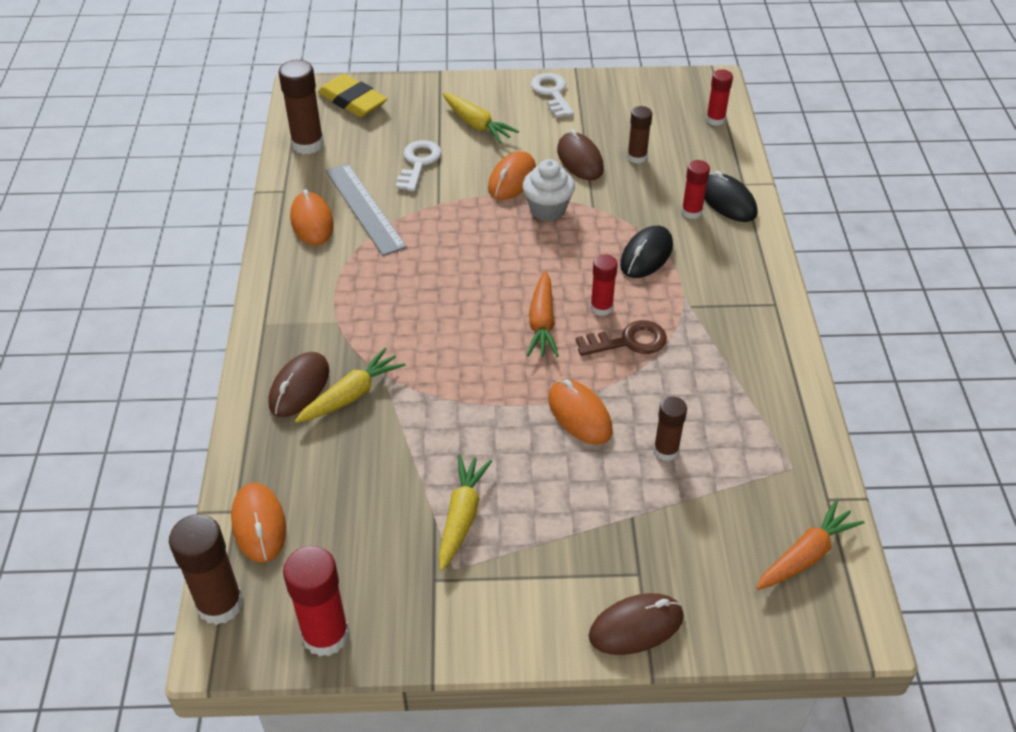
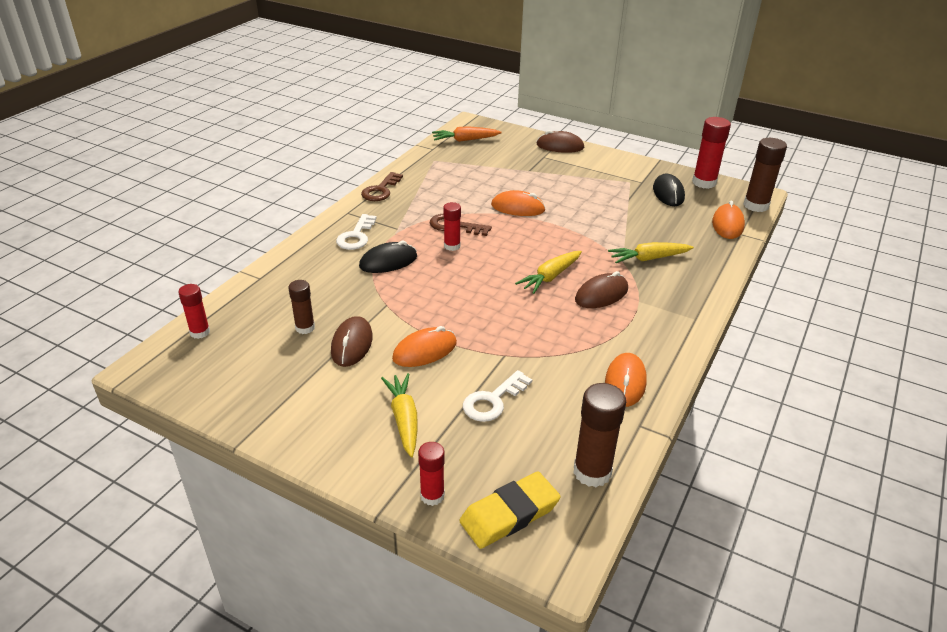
camera: 150 degrees left, 10 degrees down
brown mouse [269,352,330,417] -> brown mouse moved to [575,271,628,308]
yellow eraser [318,74,388,117] -> yellow eraser turned 75 degrees clockwise [459,471,561,549]
grey ruler [326,163,407,256] -> none
yellow carrot [439,454,492,571] -> yellow carrot moved to [515,251,582,294]
white cupcake [523,159,575,221] -> none
orange carrot [526,271,559,357] -> none
white key [531,73,574,118] -> white key moved to [336,214,377,250]
orange mouse [548,379,612,444] -> orange mouse turned 75 degrees counterclockwise [491,190,546,216]
brown glue stick [654,397,687,461] -> none
red glue stick [681,160,710,219] -> red glue stick moved to [418,442,445,506]
black mouse [704,171,757,222] -> black mouse moved to [653,173,685,206]
none -> brown key [361,172,403,201]

